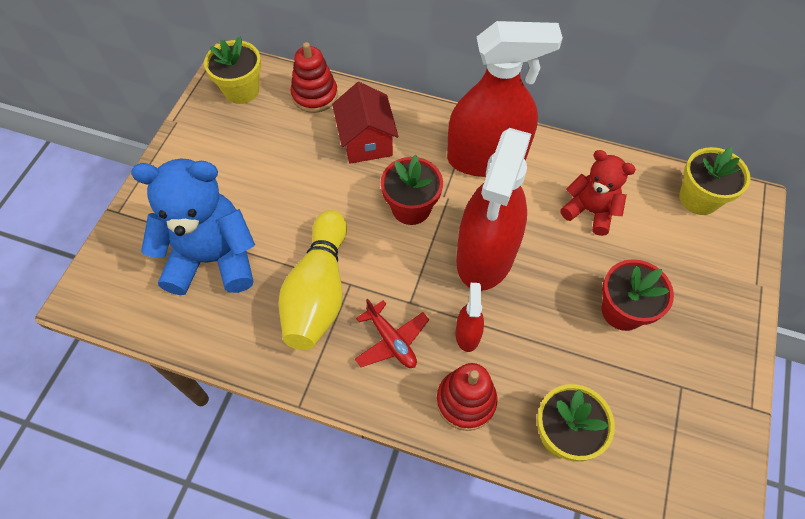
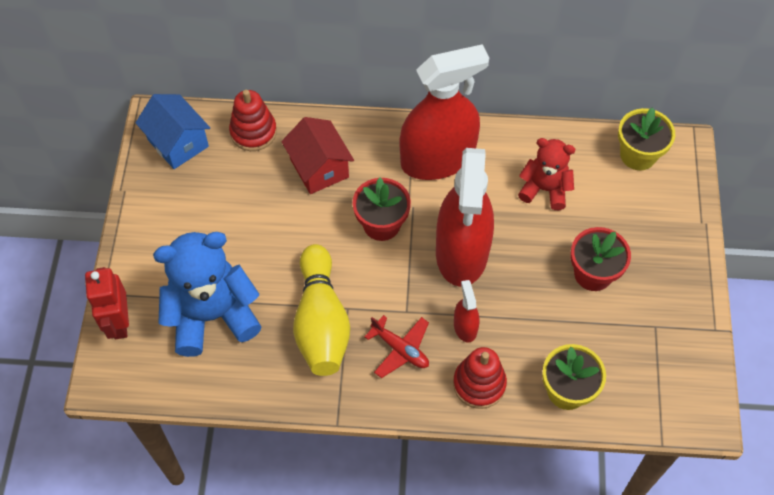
camera: 15 degrees left, 0 degrees up
yellow flower pot [204,37,261,104] -> blue house [135,94,210,169]
none -> red robot [85,267,129,339]

